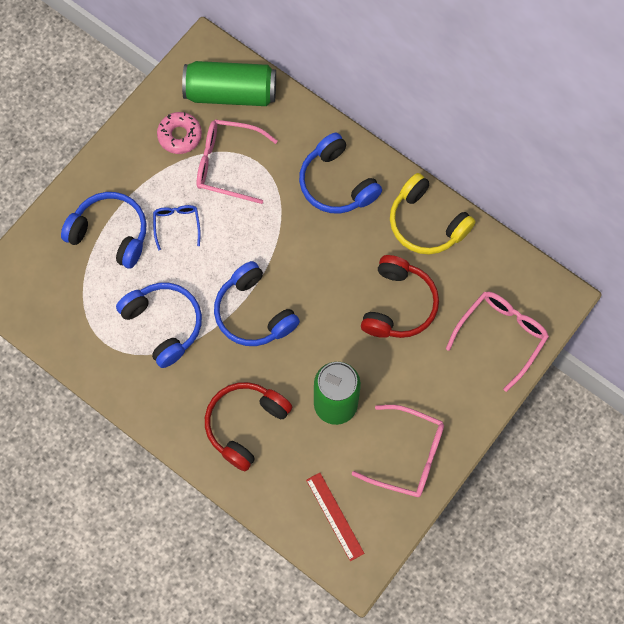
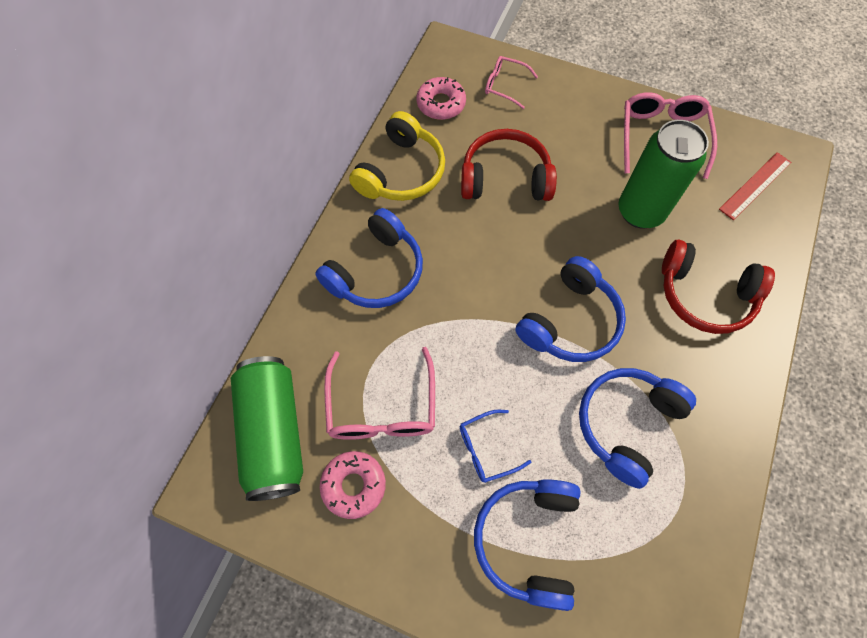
camera: 105 degrees left, 5 degrees down
pink glasses [446,292,549,392] -> pink glasses [485,56,538,109], size x0.58
none -> pink donut [417,77,466,120]

